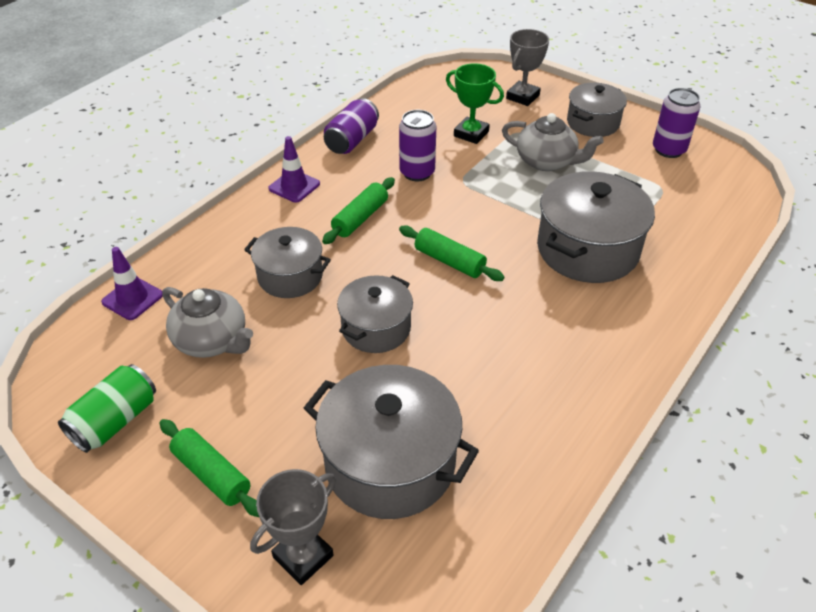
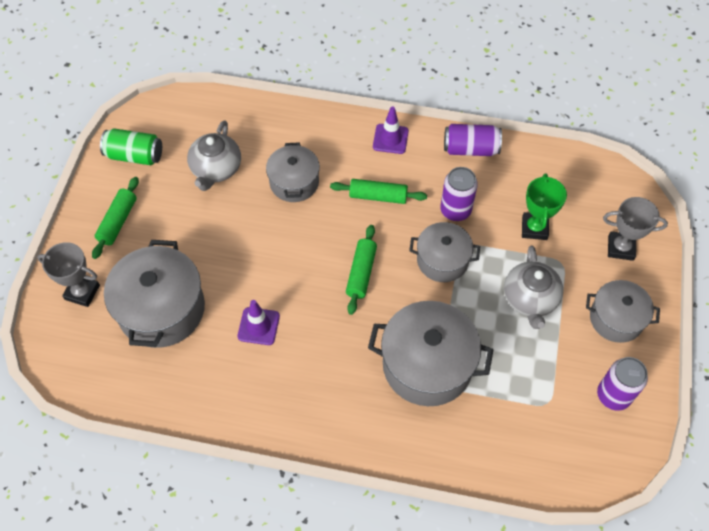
camera: 65 degrees right, 15 degrees up
purple traffic cone [101,247,163,320] -> purple traffic cone moved to [237,300,280,345]
grey pot [337,275,413,353] -> grey pot moved to [409,222,480,282]

